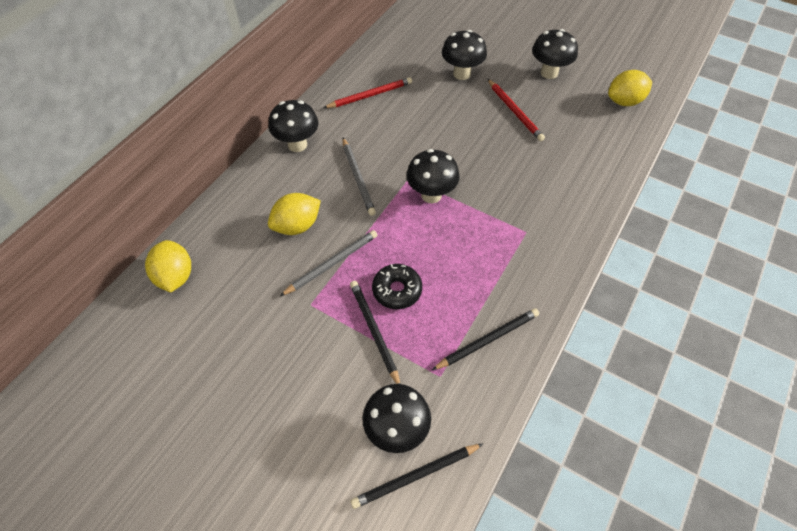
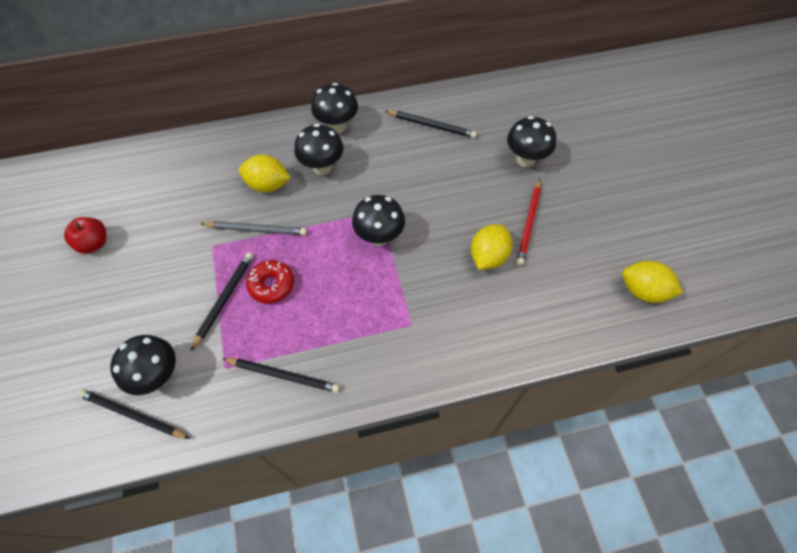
camera: 45 degrees right, 5 degrees up
yellow lemon [145,240,191,293] -> yellow lemon moved to [471,224,513,270]
red pencil [323,77,412,108] -> black pencil [386,111,477,138]
grey pencil [342,138,376,216] -> none
black donut [372,264,422,309] -> red donut [246,260,294,304]
black mushroom [532,29,578,79] -> black mushroom moved to [294,124,344,175]
none -> red apple [64,217,106,254]

